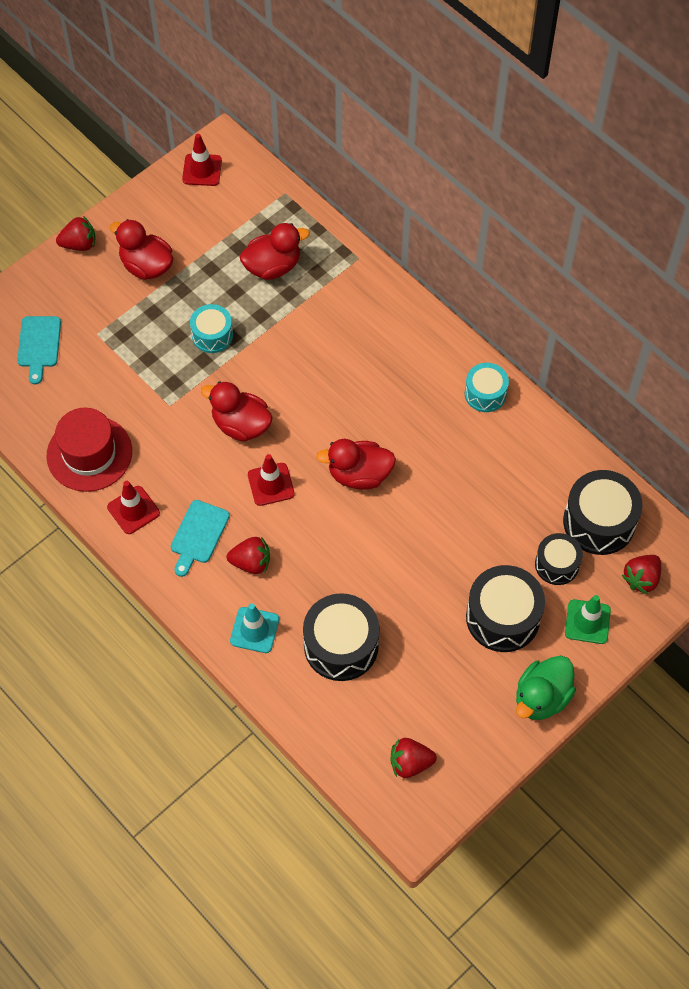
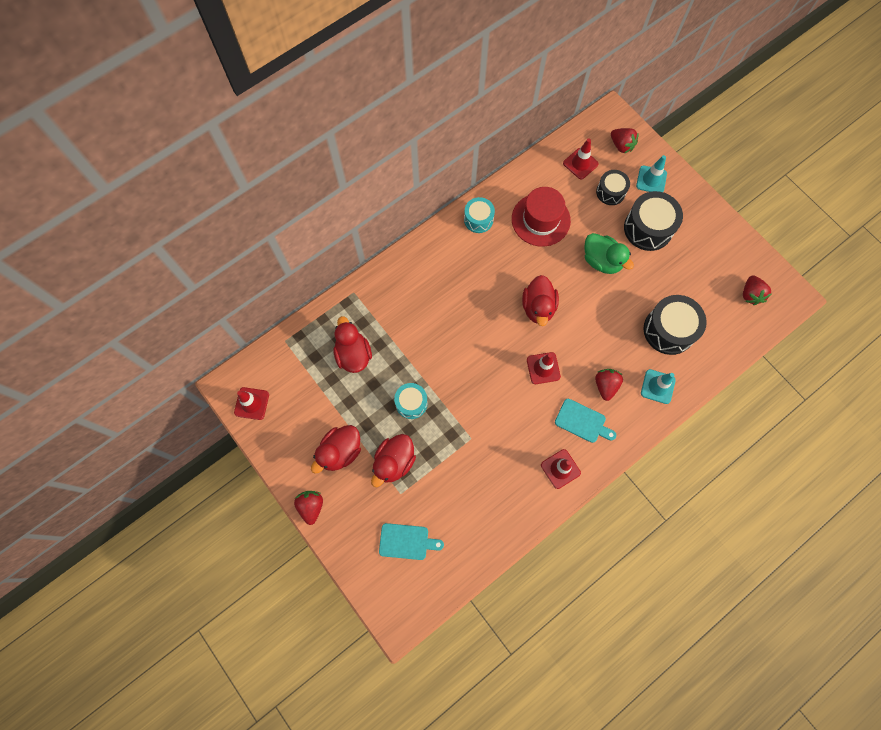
camera: 85 degrees left, 10 degrees up
red hat [47,408,132,492] -> red hat moved to [512,187,571,247]
red duck [201,381,273,442] -> red duck moved to [371,434,416,487]
green duck [516,656,576,720] -> green duck moved to [584,233,634,274]
black drum [563,470,643,555] -> red traffic cone [563,138,599,179]
green traffic cone [565,595,611,644] -> turquoise traffic cone [636,155,667,192]

